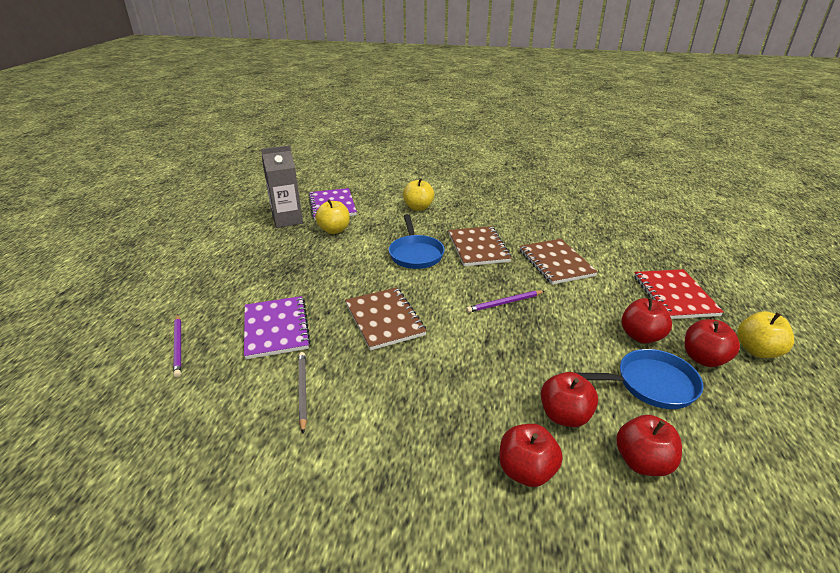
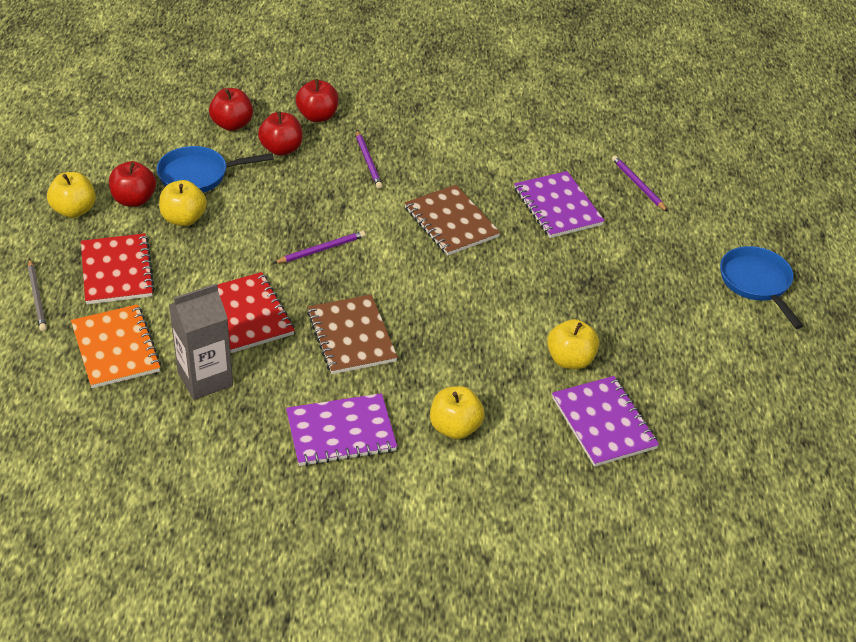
camera: 170 degrees right, 10 degrees up
grey carton [261,145,303,228] -> grey carton moved to [169,283,233,400]
grey pencil [298,352,307,433] -> grey pencil moved to [28,259,47,331]
blue pan [389,214,445,269] -> blue pan moved to [720,246,803,329]
brown notebook [519,239,598,284] -> red notebook [217,272,295,353]
red apple [622,298,672,344] -> yellow apple [159,180,207,226]
none -> orange notebook [71,304,161,388]
none -> purple notebook [286,393,397,466]
none -> purple pencil [356,130,383,189]

